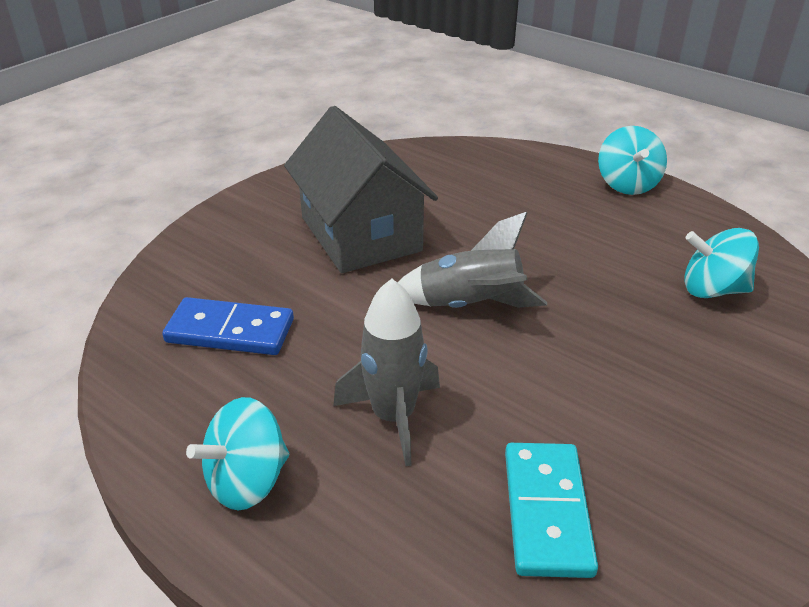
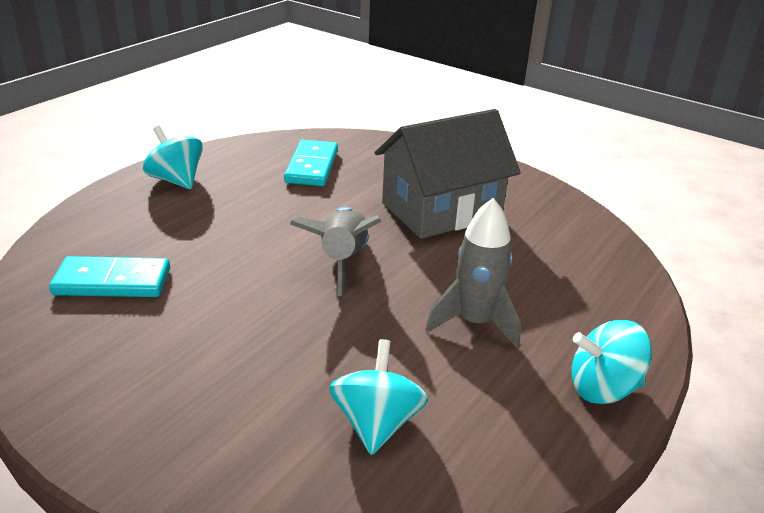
camera: 85 degrees right, 5 degrees down
blue domino [162,297,294,355] -> turquoise domino [284,140,338,186]
grey rocket [333,278,440,466] -> grey rocket moved to [425,198,521,349]

